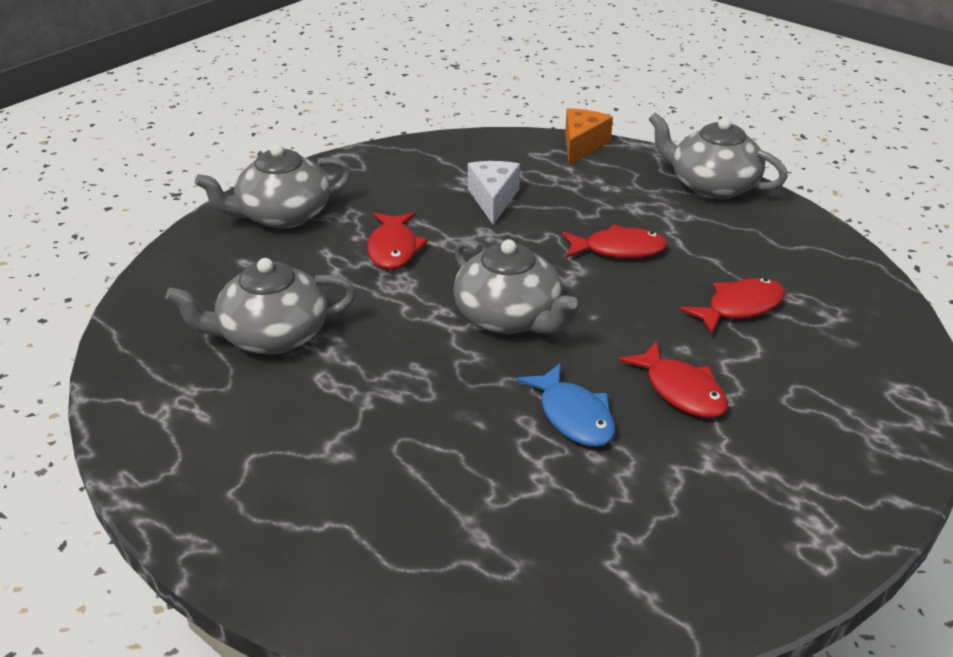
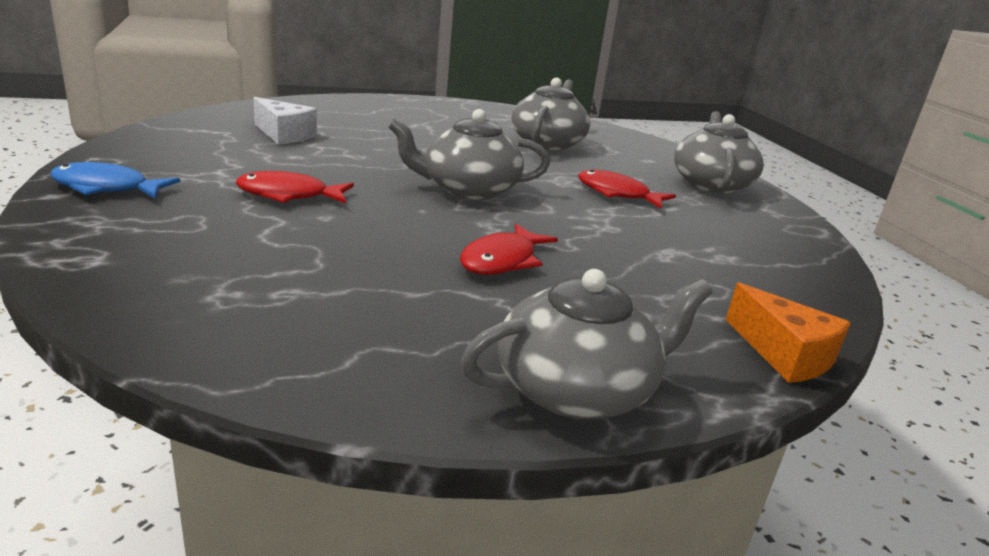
camera: 120 degrees right, 10 degrees down
white cheese [468,161,520,224] -> white cheese moved to [253,97,317,145]
blue fish [517,363,615,447] -> blue fish moved to [50,162,181,198]
red fish [680,278,785,334] -> none

